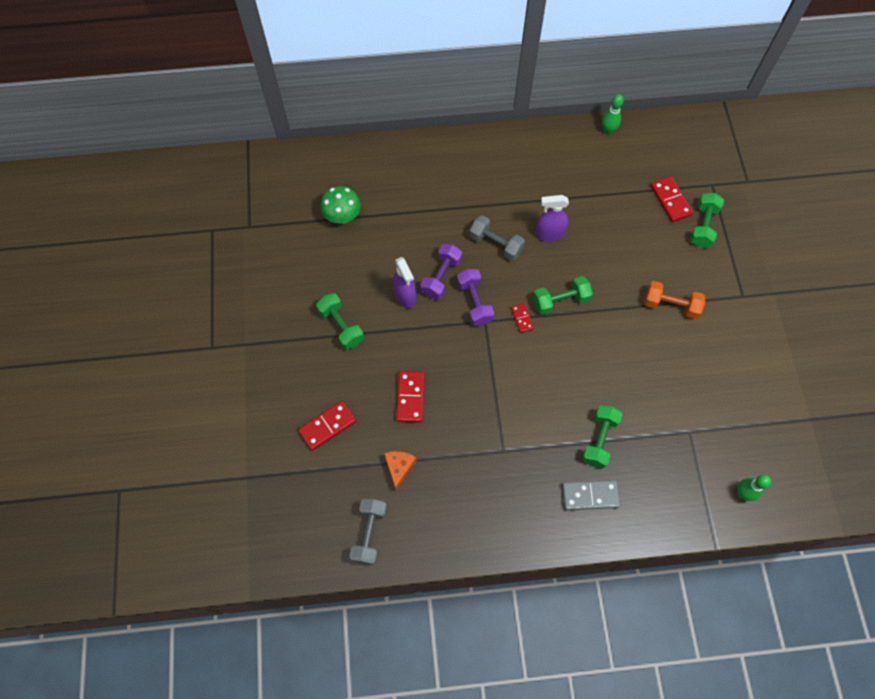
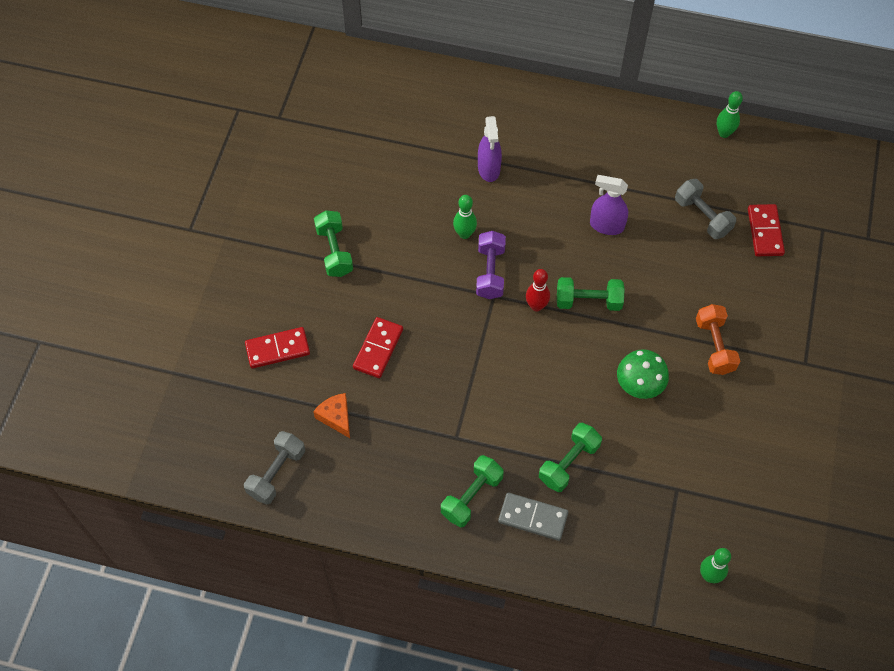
camera: 20 degrees right, 5 degrees down
green mushroom [321,186,361,224] -> green mushroom moved to [617,349,669,399]
orange cheese [384,451,417,490] -> orange cheese turned 60 degrees counterclockwise [313,393,350,438]
purple spray bottle [393,257,416,309] -> purple spray bottle moved to [478,116,502,182]
purple dumbbell [420,244,462,300] -> green bowling pin [453,195,477,239]
grey dumbbell [469,215,525,261] -> grey dumbbell moved to [675,179,736,239]
red domino [511,303,534,333] -> red bowling pin [526,269,550,311]
orange dumbbell [644,281,705,319] -> orange dumbbell turned 45 degrees clockwise [696,304,740,375]
green dumbbell [690,193,724,247] -> green dumbbell moved to [441,455,504,527]

